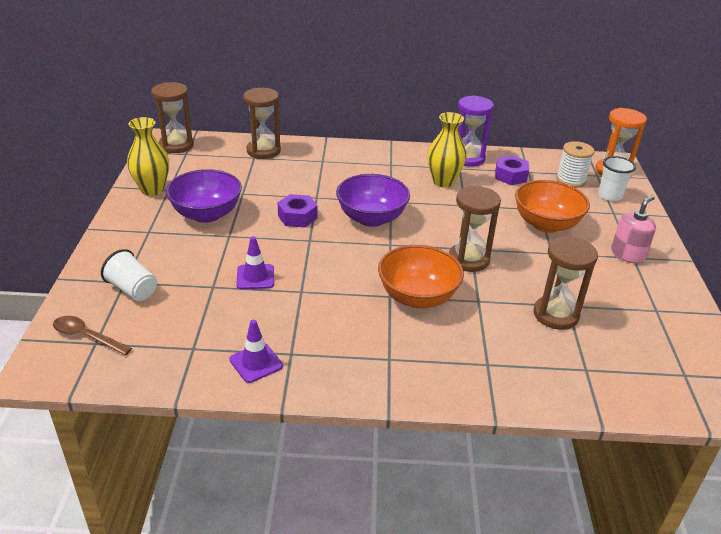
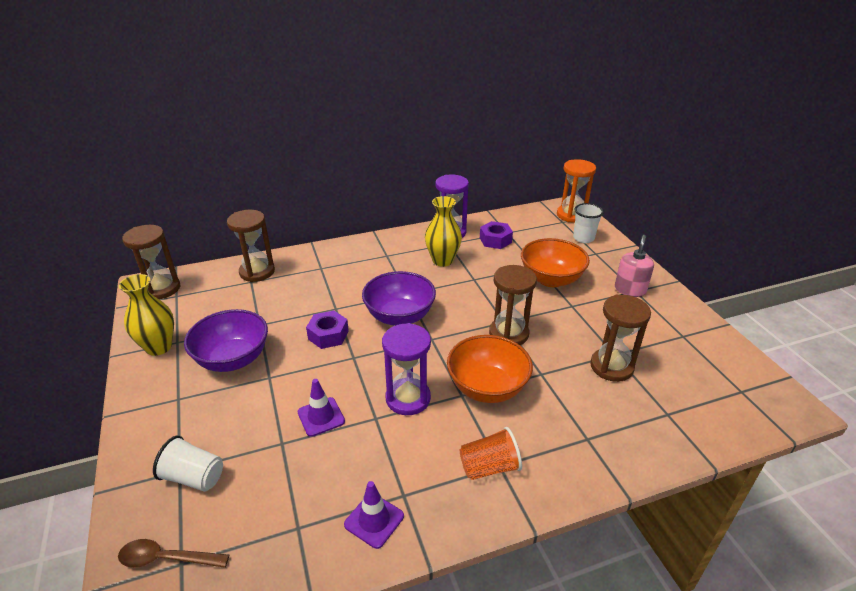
camera: 20 degrees left, 0 degrees up
white spool [556,141,594,188] -> none
none -> purple hourglass [382,323,431,415]
none -> orange cup [460,427,522,480]

